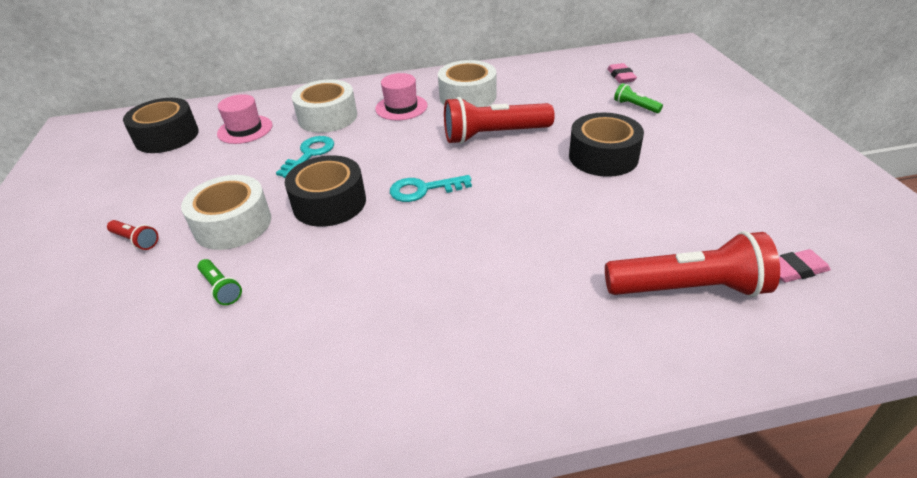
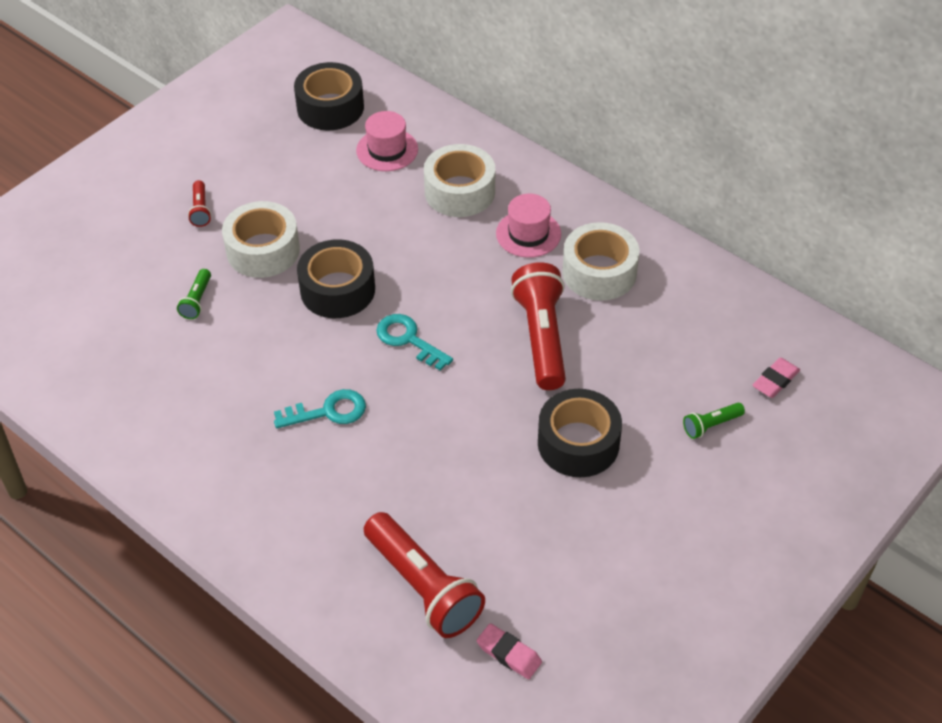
camera: 50 degrees right, 10 degrees up
turquoise key [276,136,334,178] -> turquoise key moved to [274,389,366,428]
red flashlight [444,97,555,144] -> red flashlight turned 45 degrees clockwise [511,262,566,390]
green flashlight [614,83,663,113] -> green flashlight turned 120 degrees counterclockwise [683,403,745,439]

